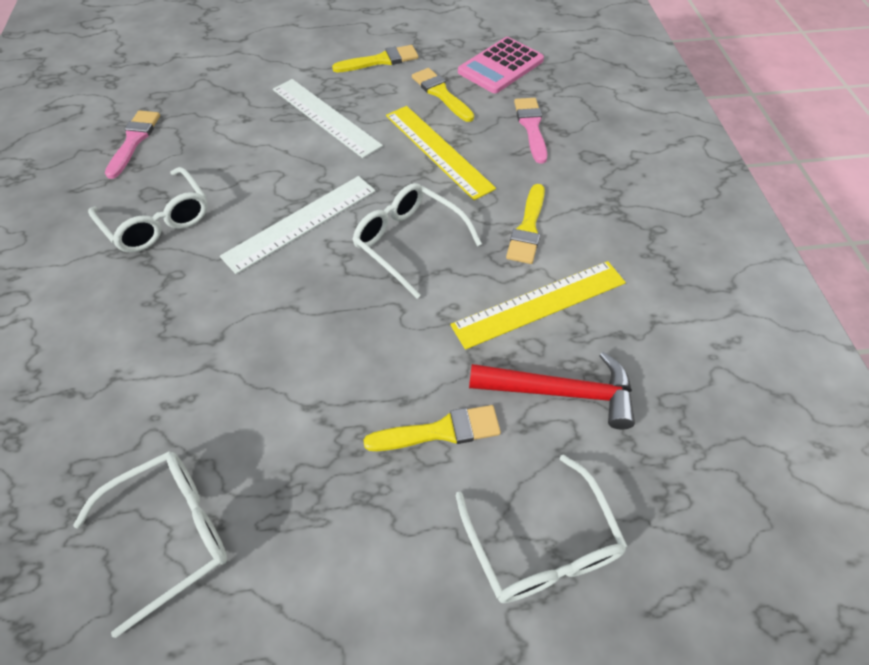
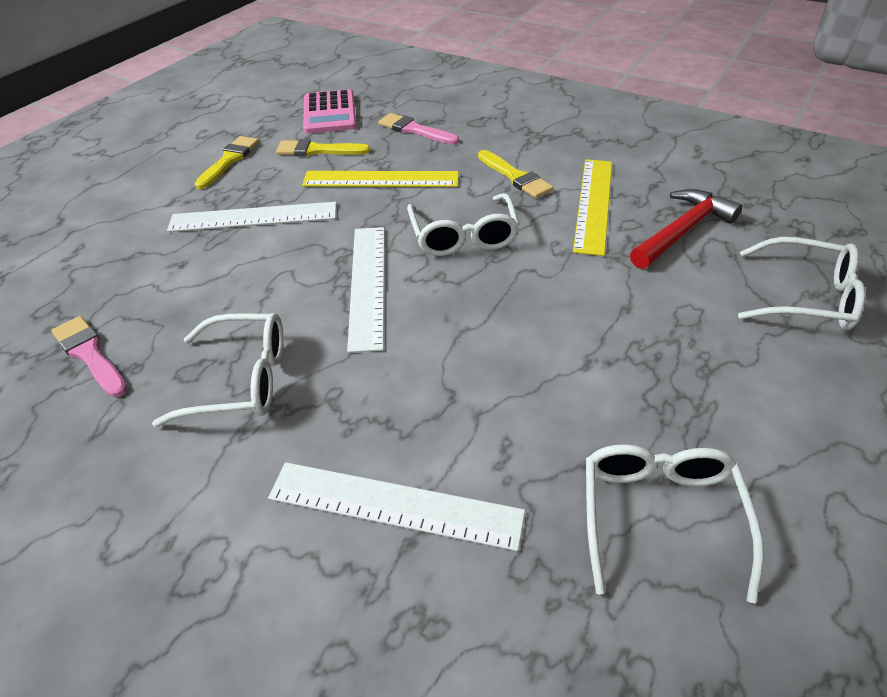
camera: 50 degrees left, 10 degrees down
white glasses [352,183,482,299] -> white glasses turned 90 degrees counterclockwise [407,193,520,256]
yellow brush [363,405,501,451] -> none
none -> white ruler [268,462,525,551]

